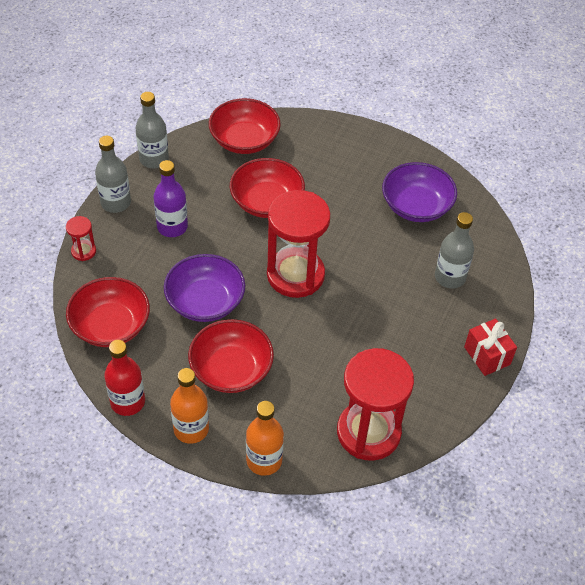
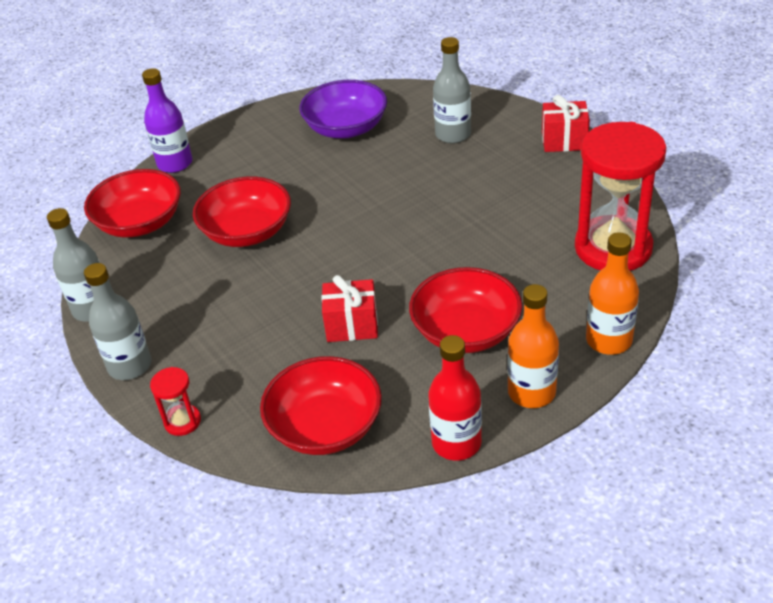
camera: 55 degrees left, 10 degrees down
purple bottle [154,160,188,237] -> purple bottle moved to [142,68,192,173]
purple bowl [164,254,245,322] -> red gift [322,275,378,342]
red hourglass [267,190,330,298] -> none

